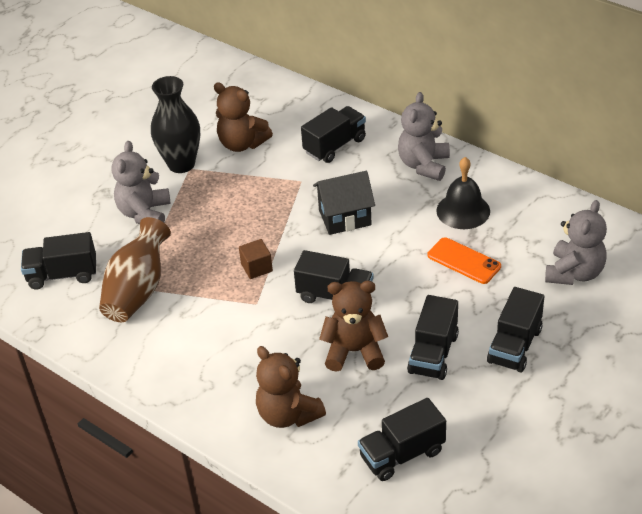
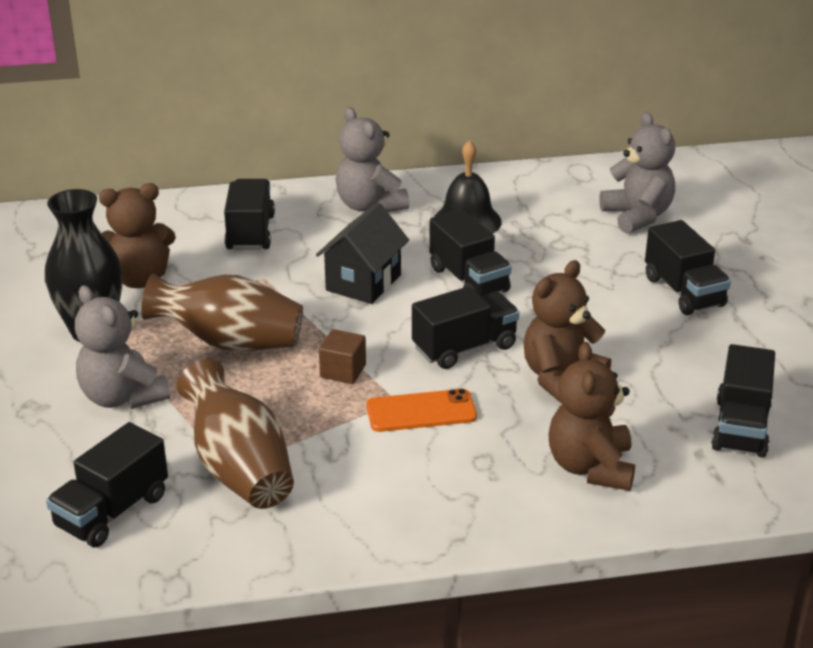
camera: 50 degrees left, 10 degrees down
brown teddy bear [256,346,326,428] -> brown teddy bear turned 90 degrees clockwise [548,342,635,491]
black truck [407,295,459,380] -> black truck moved to [429,209,512,296]
orange phone [428,237,501,284] -> orange phone moved to [366,389,477,432]
none -> brown vase [141,274,303,351]

